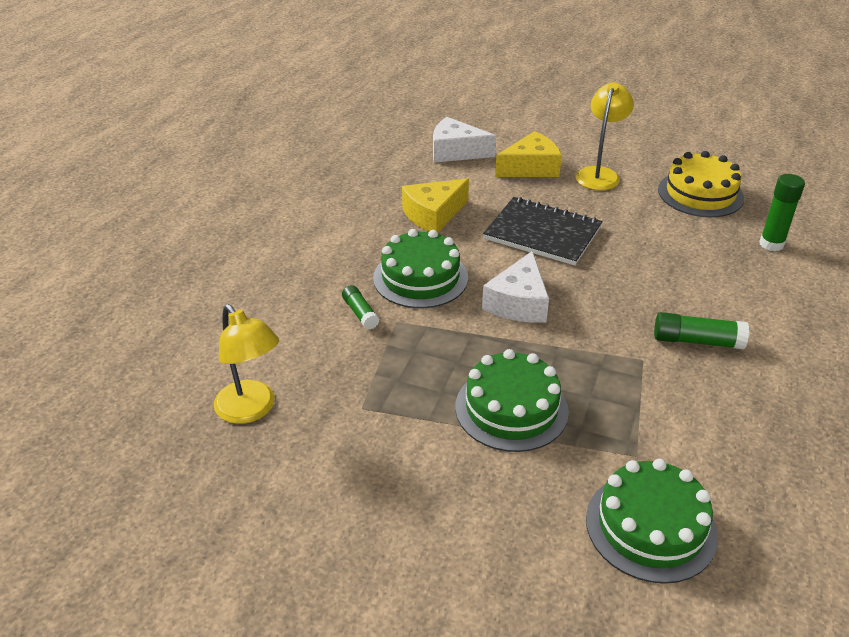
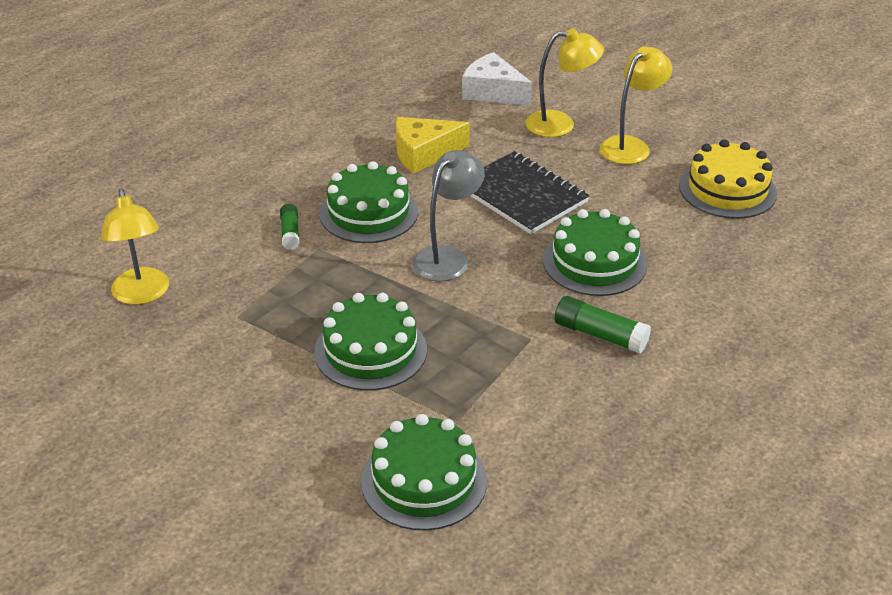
camera: 20 degrees right, 0 degrees up
white cheese [482,251,549,323] -> grey lamp [412,150,485,282]
yellow cheese [495,131,562,177] -> yellow lamp [525,29,604,137]
green glue stick [759,174,805,251] -> none
none -> green cake [543,209,647,296]

